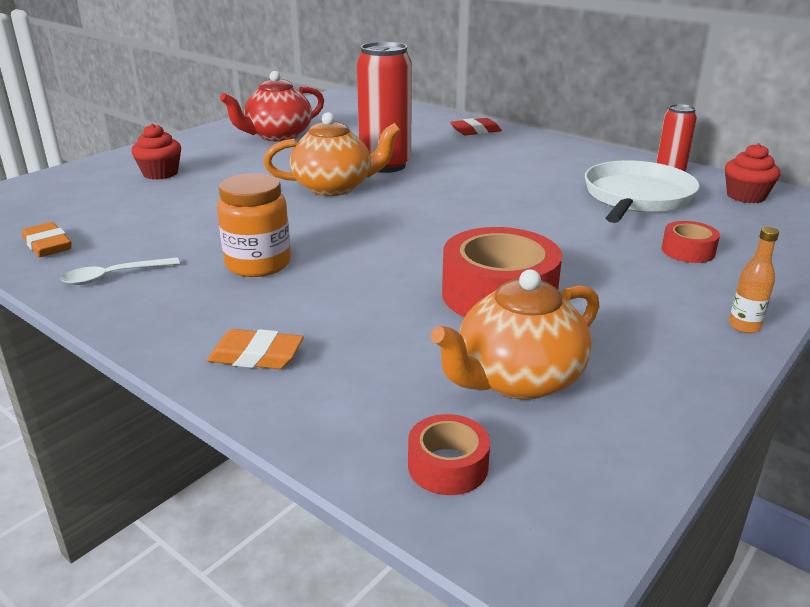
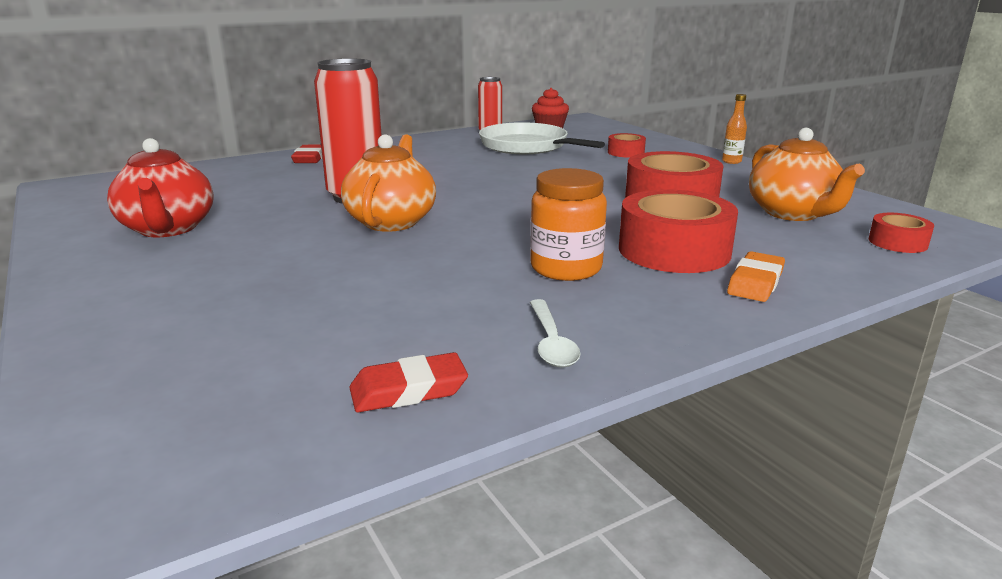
camera: 70 degrees left, 5 degrees down
orange eraser [22,222,72,257] -> red eraser [349,352,468,412]
red cupcake [131,124,181,180] -> none
none -> red tape [619,189,738,273]

